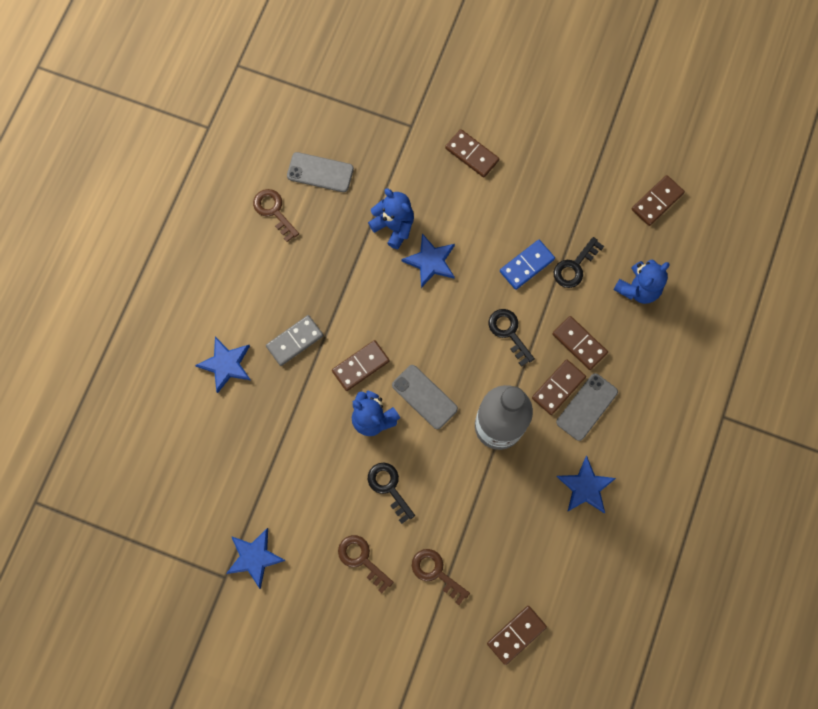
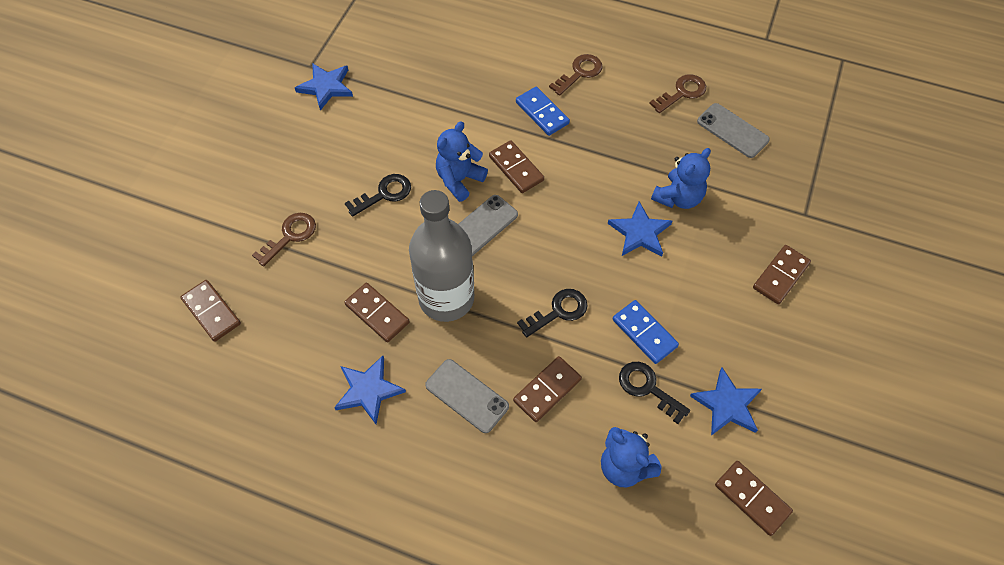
camera: 90 degrees right, 15 degrees down
blue star [195,337,251,393] -> blue star moved to [690,367,762,436]
grey domino [266,315,323,366] -> blue domino [516,87,570,136]
grey phone [287,152,354,192] -> grey phone turned 60 degrees counterclockwise [697,103,770,158]
brown key [338,535,394,593] -> brown key moved to [549,54,602,96]
brown domino [532,359,586,415] -> brown domino moved to [344,283,410,342]

